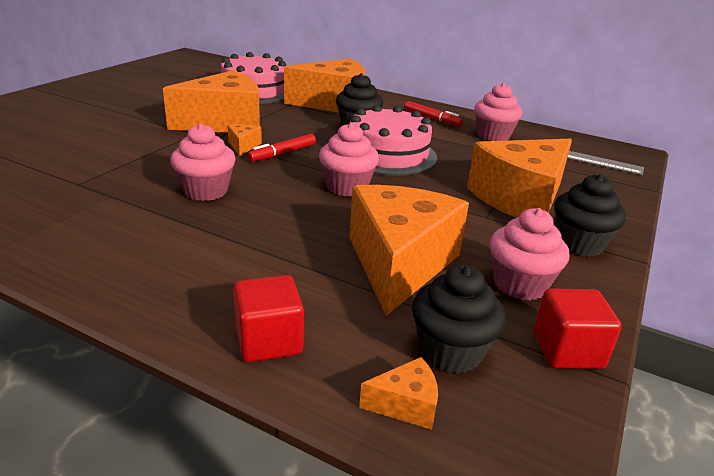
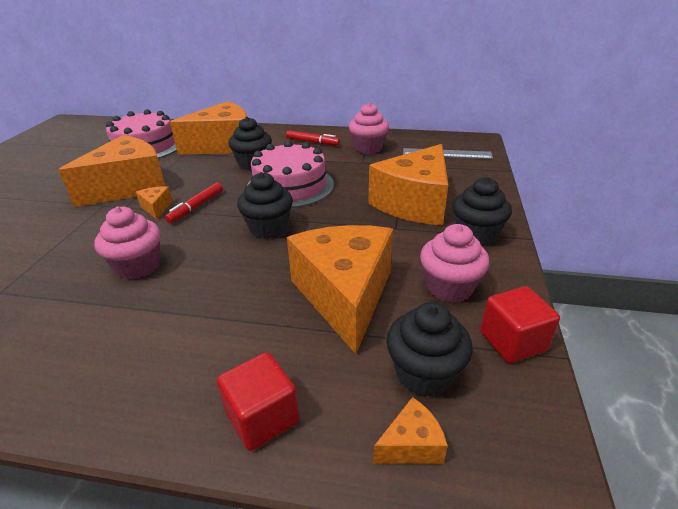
camera: 15 degrees left, 5 degrees up
pink cupcake [319,123,379,197] -> black cupcake [237,172,293,239]

